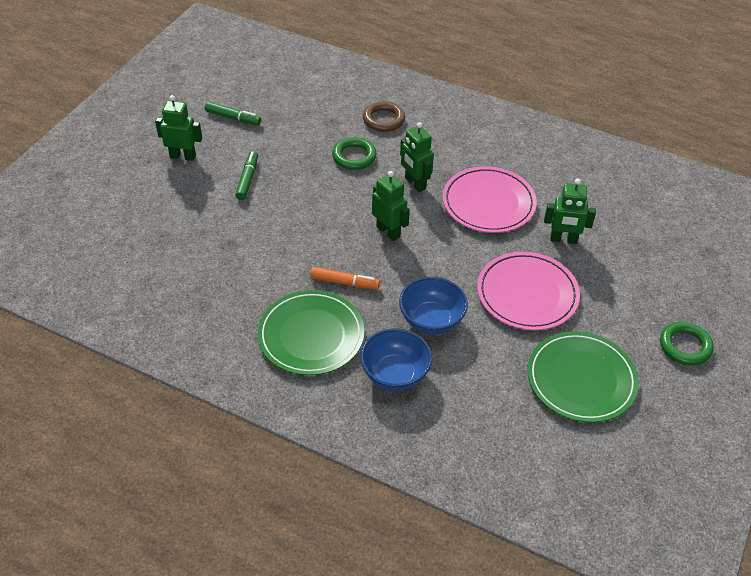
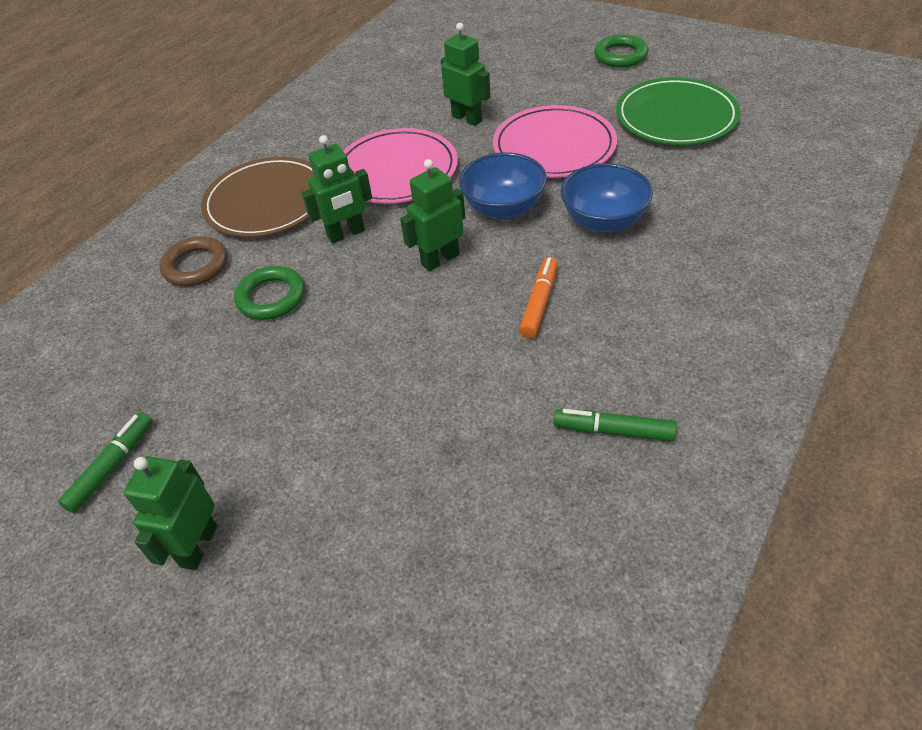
camera: 80 degrees left, 0 degrees up
green marker [235,151,258,200] -> green marker moved to [553,409,677,441]
green plate [257,290,364,375] -> none
blue bowl [360,328,432,391] -> blue bowl moved to [459,152,547,220]
green robot [544,179,596,244] -> green robot turned 60 degrees counterclockwise [441,23,491,126]
none -> brown plate [201,157,315,237]

